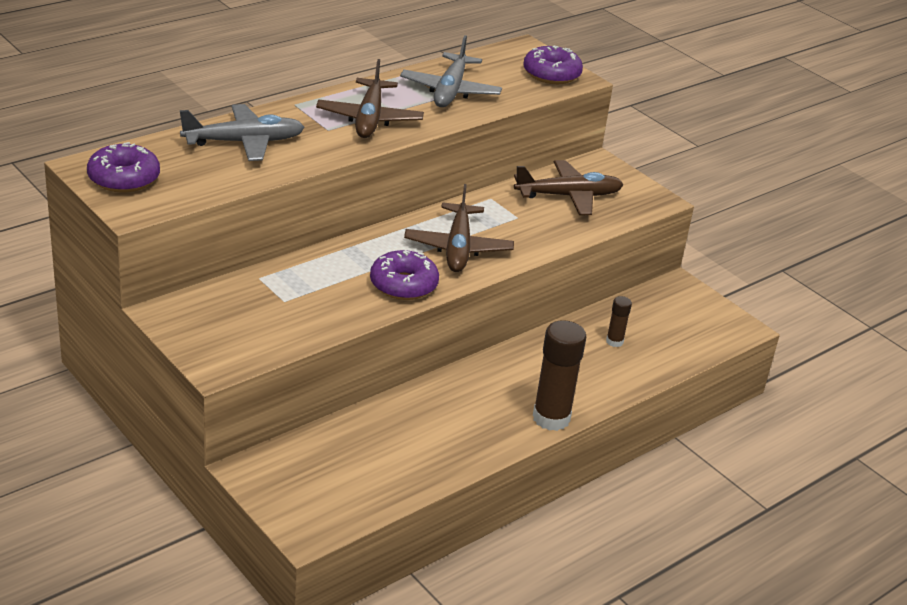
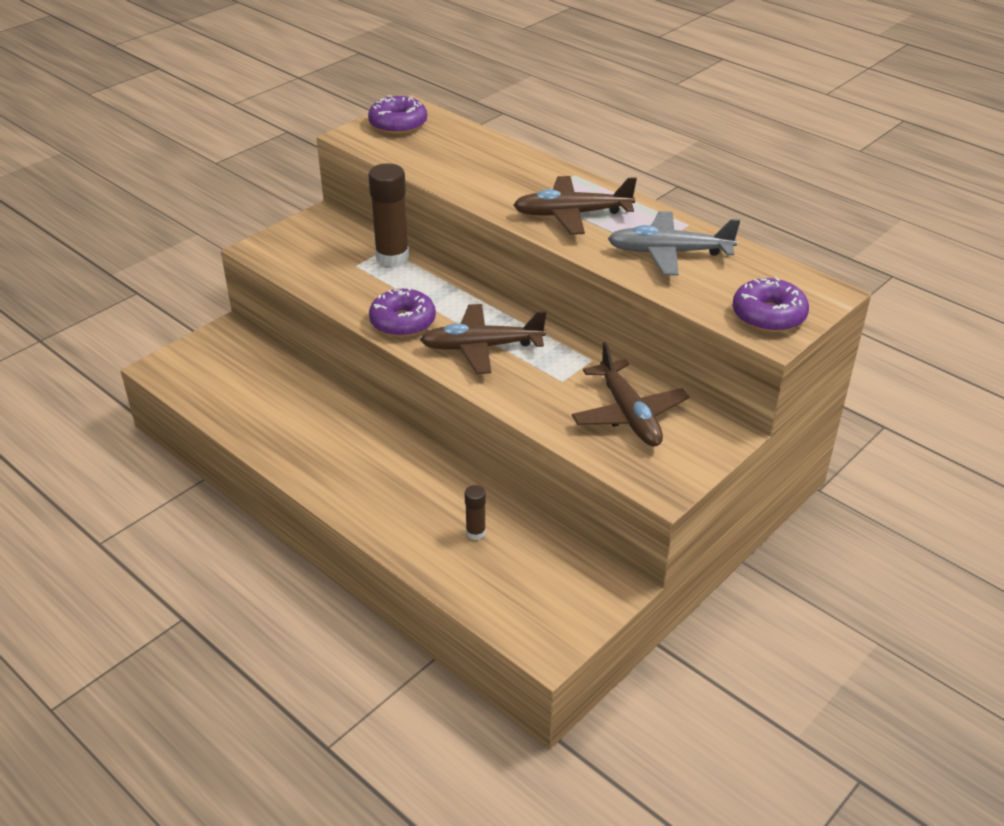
camera: 85 degrees right, 5 degrees up
grey plane [180,104,305,161] -> none
brown glue stick [533,320,586,431] -> brown glue stick moved to [368,163,409,267]

